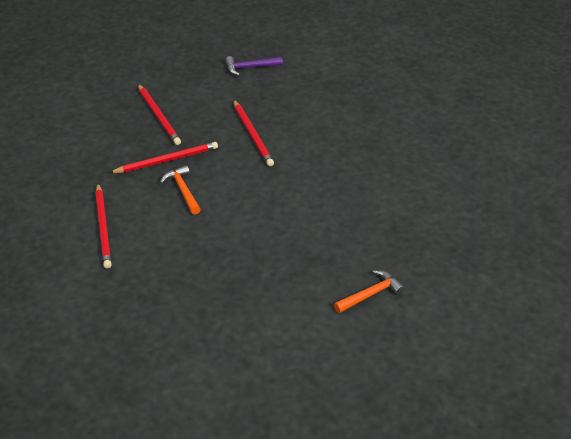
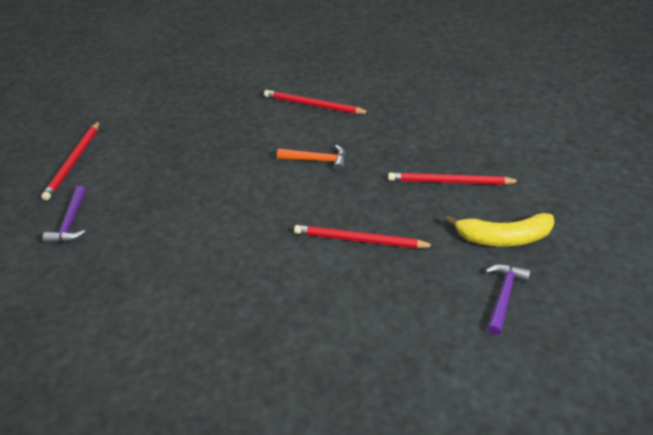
camera: 125 degrees right, 0 degrees up
red pencil [109,142,218,173] -> red pencil moved to [41,121,100,201]
orange hammer [334,270,405,313] -> purple hammer [43,186,86,244]
none -> yellow banana [444,213,554,247]

